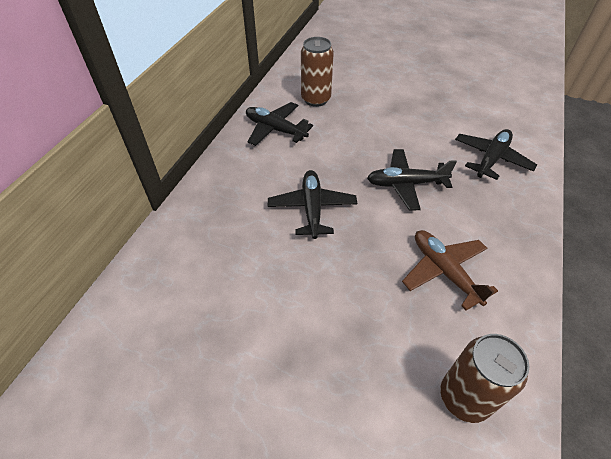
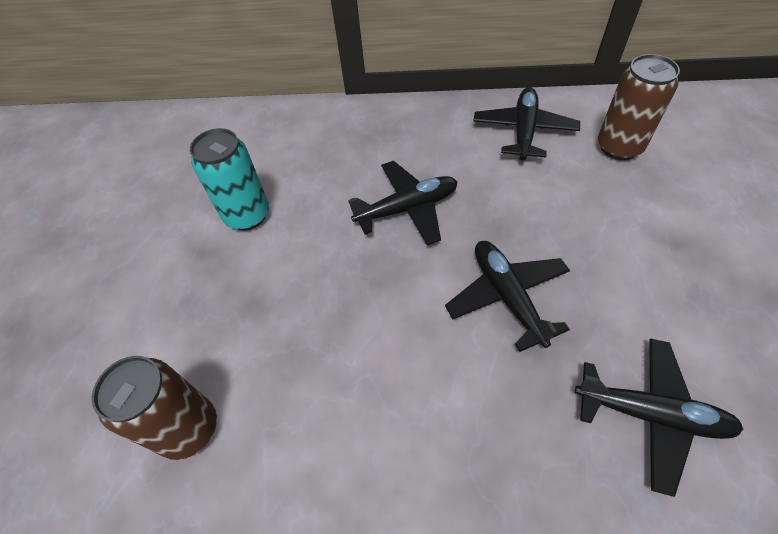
camera: 75 degrees right, 5 degrees up
brown plane [402,230,498,311] -> none
none -> turquoise can [190,128,269,230]

